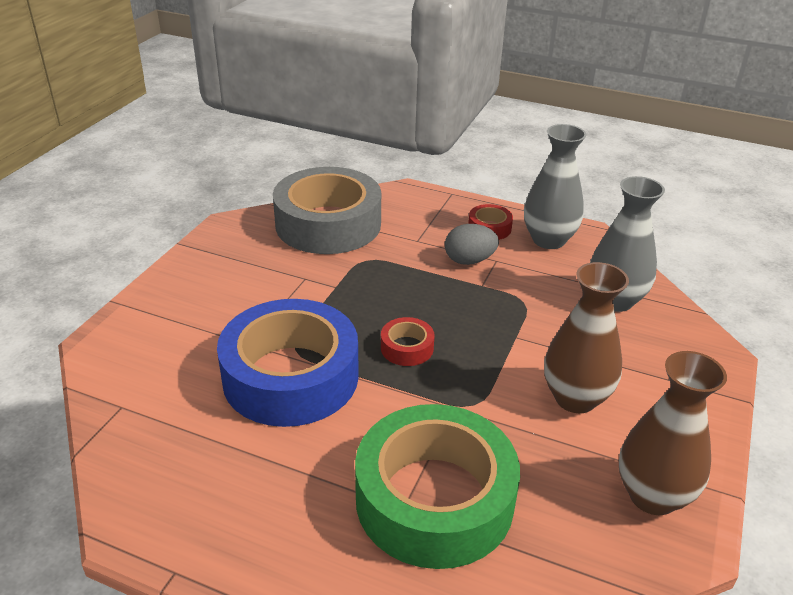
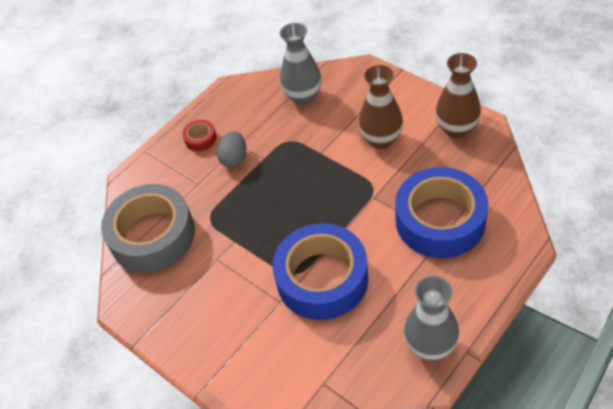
camera: 65 degrees left, 15 degrees up
green tape [355,404,520,569] -> blue tape [395,167,488,258]
red tape [381,317,435,366] -> none
grey vase [524,124,586,249] -> grey vase moved to [404,276,459,361]

